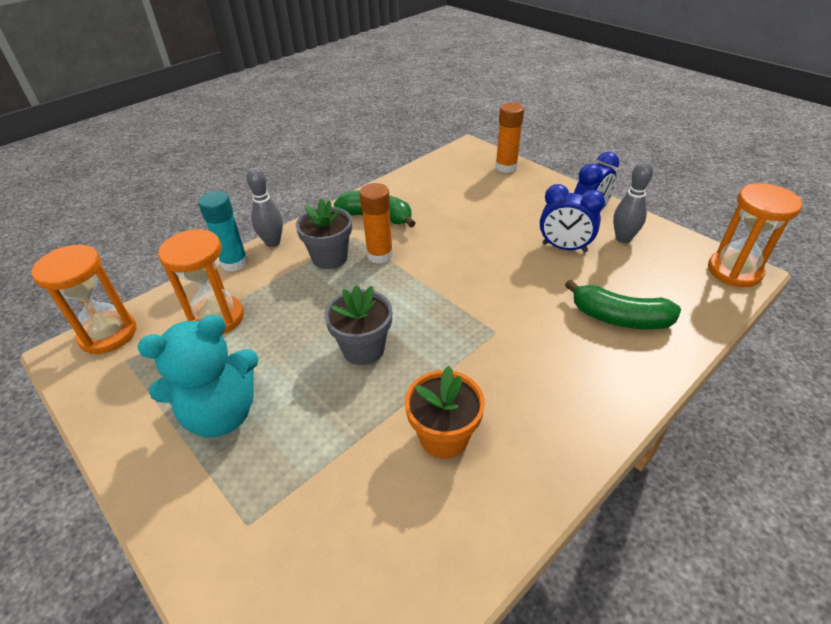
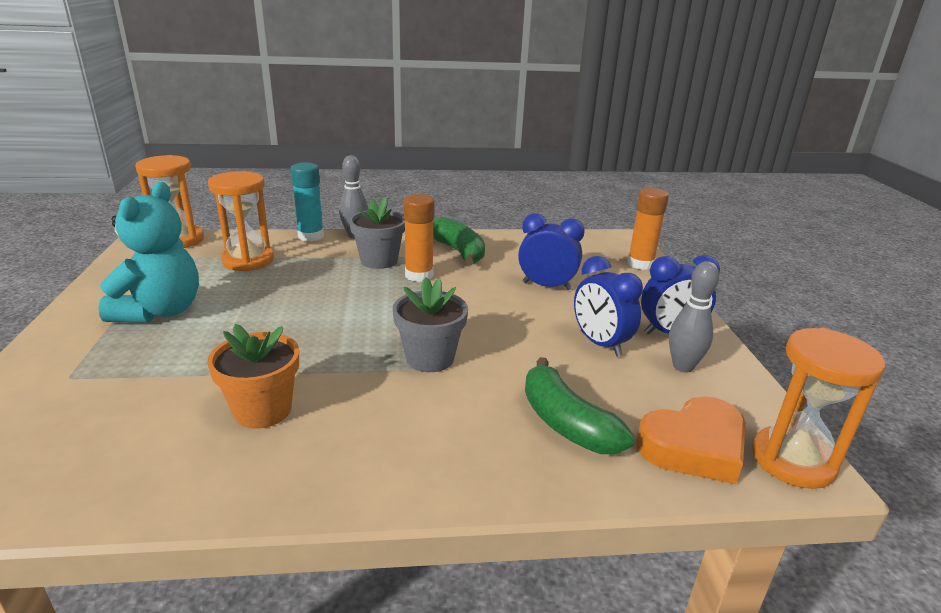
camera: 35 degrees right, 15 degrees down
turquoise teddy bear [138,315,259,438] -> turquoise teddy bear turned 90 degrees counterclockwise [98,182,199,323]
grey flower pot [324,285,392,365] -> grey flower pot moved to [393,277,468,372]
none -> blue clock [518,213,585,290]
none -> orange heart [636,396,746,484]

